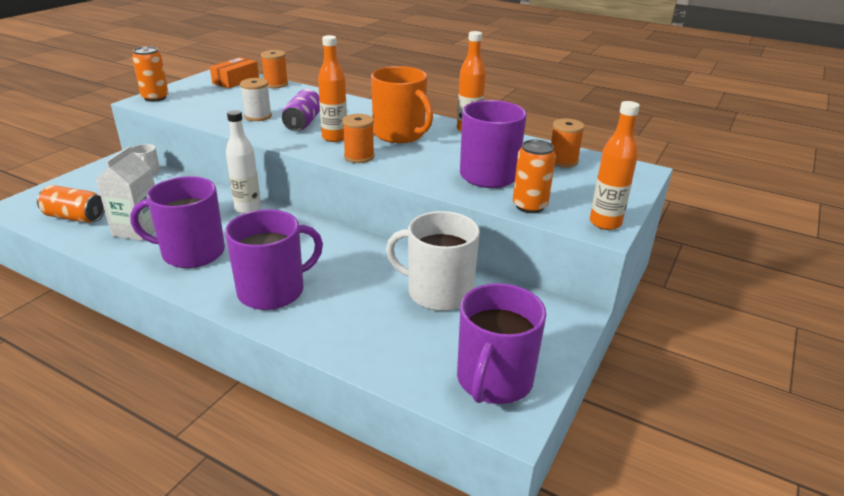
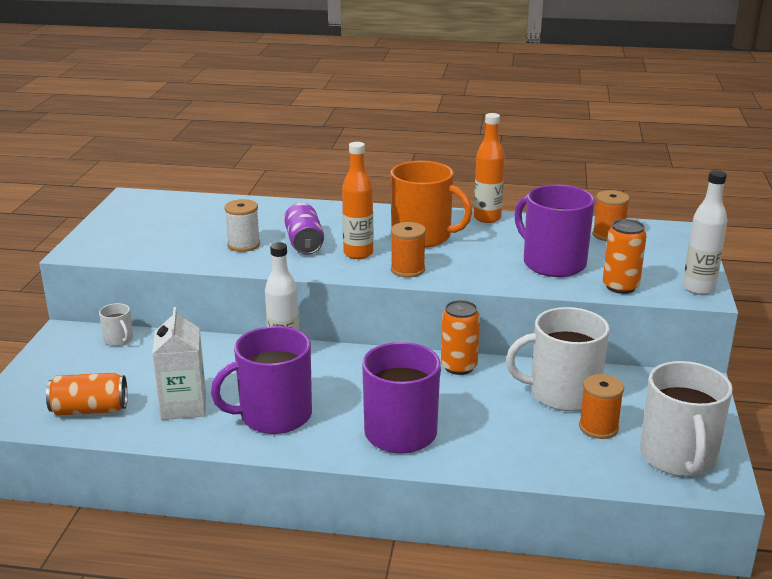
camera: 20 degrees left, 5 degrees down
orange can [132,46,168,102] -> orange can moved to [441,300,480,375]
orange box [210,57,259,89] -> none
orange spool [261,50,288,88] -> orange spool moved to [579,374,624,439]
purple mug [457,283,546,404] -> white mug [640,361,733,477]
orange bottle [590,101,640,230] -> white bottle [683,170,727,295]

